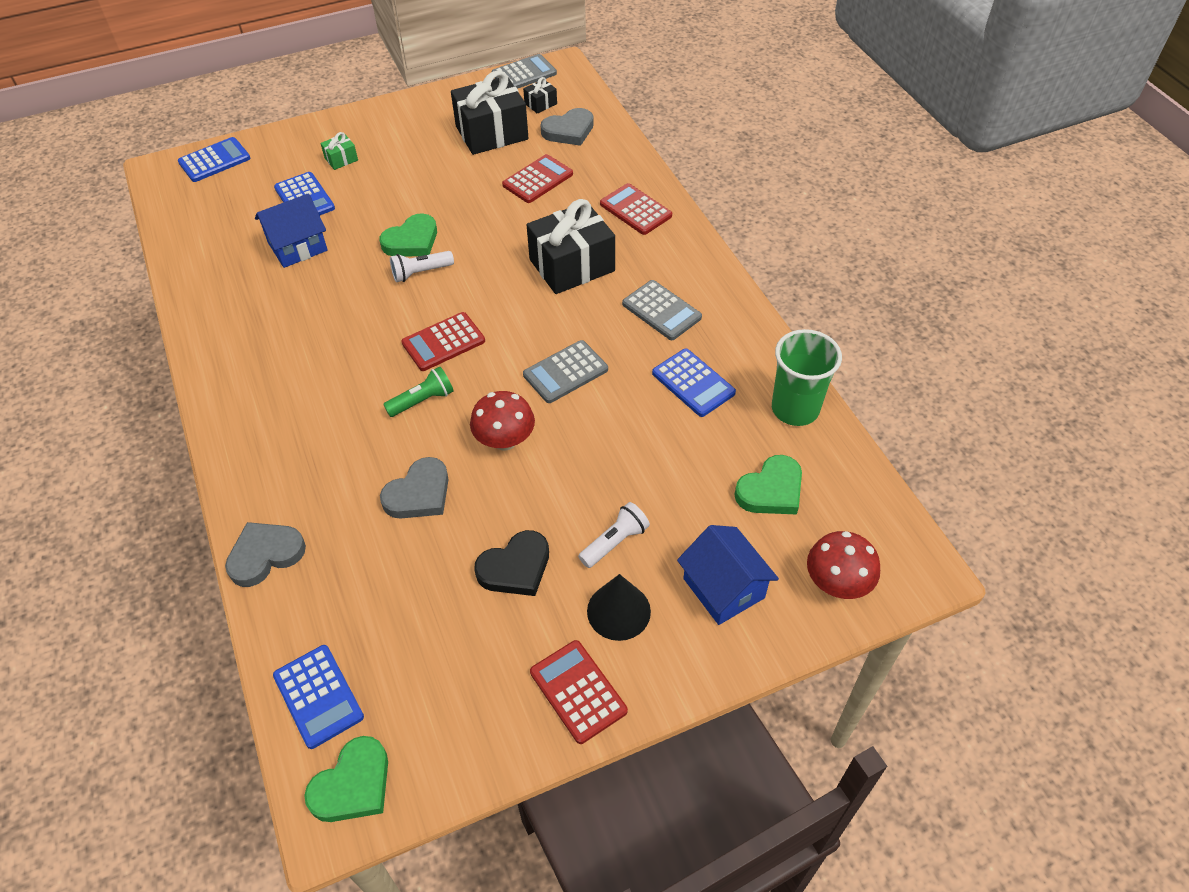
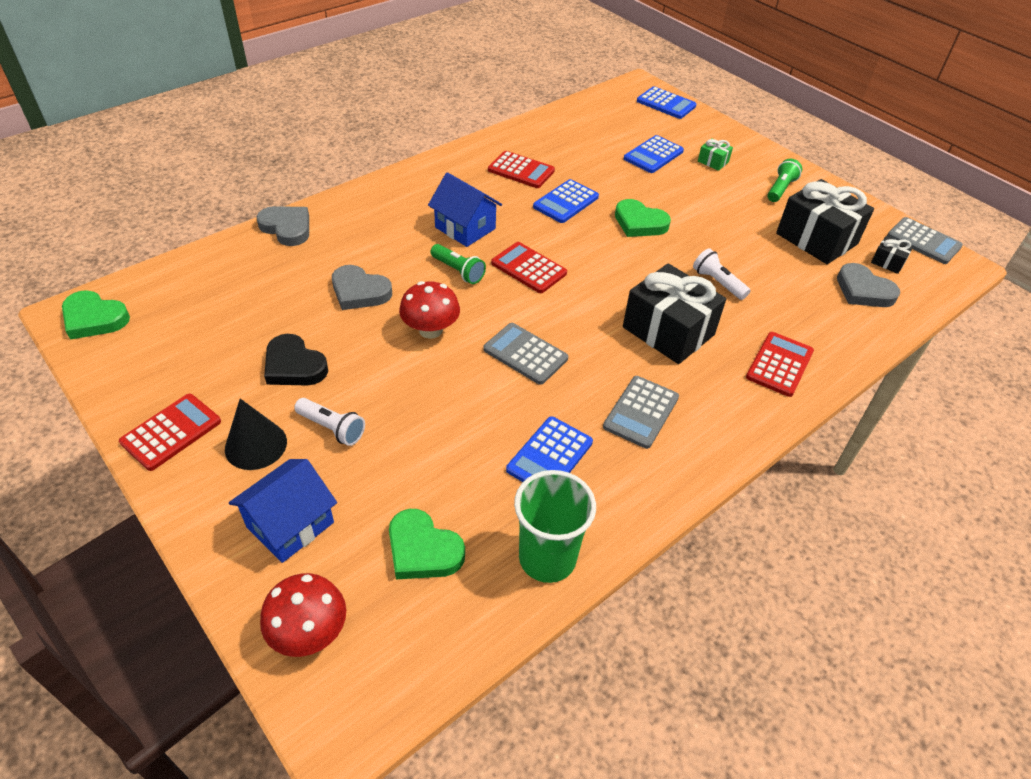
camera: 70 degrees right, 5 degrees down
blue house [255,193,328,268] -> blue house moved to [428,172,502,247]
blue calculator [273,645,364,749] -> blue calculator moved to [533,179,599,223]
white flashlight [390,251,454,282] -> white flashlight moved to [693,248,751,300]
red calculator [502,154,573,203] -> red calculator moved to [488,151,555,188]
none -> green flashlight [767,159,802,202]

